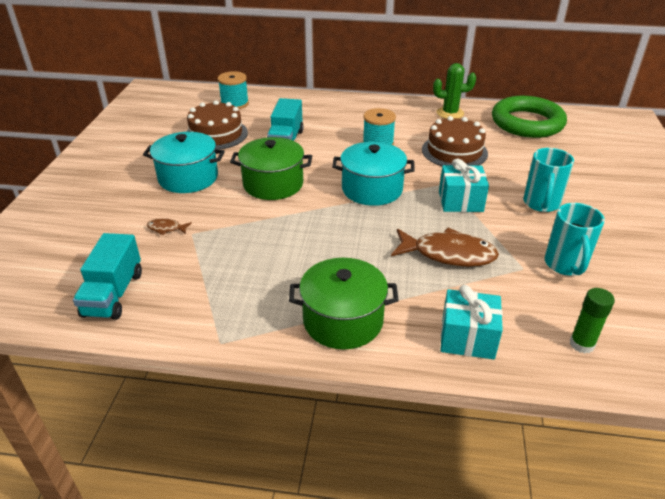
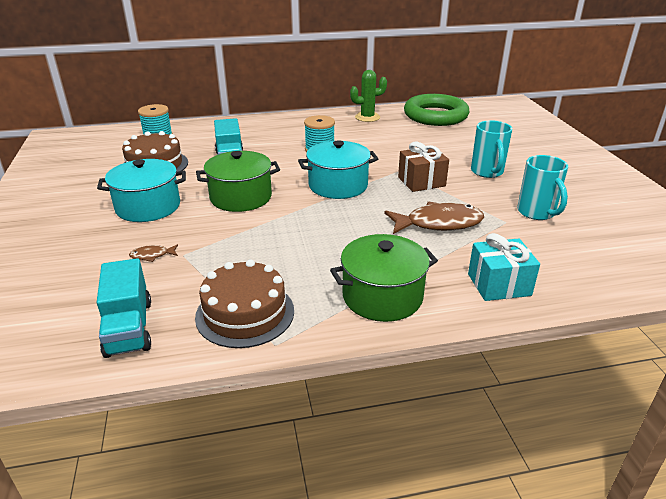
camera: 20 degrees left, 5 degrees down
brown cake [422,116,488,166] -> brown cake moved to [195,259,294,348]
turquoise gift [439,158,489,212] -> brown gift [398,142,449,192]
green glue stick [570,288,615,353] -> none

